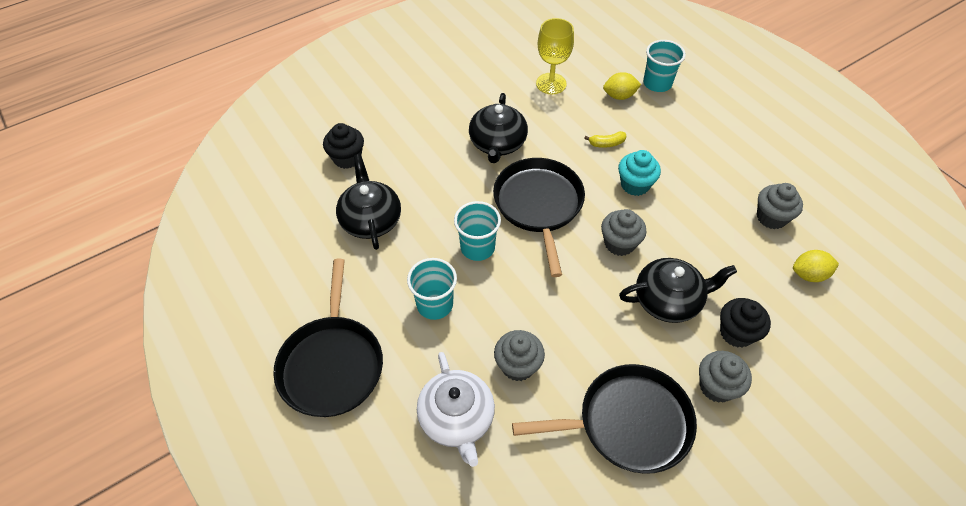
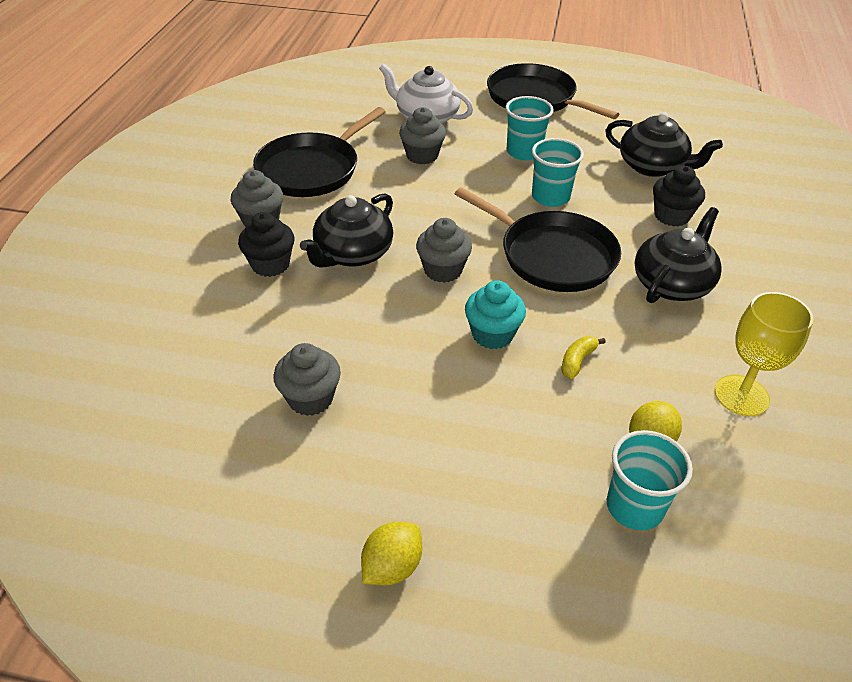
camera: 135 degrees right, 10 degrees down
black cupcake [323,123,364,169] -> black cupcake moved to [653,166,705,227]
black teapot [469,93,528,163] -> black teapot turned 75 degrees clockwise [635,207,722,303]
yellow lemon [793,250,839,282] -> yellow lemon moved to [361,522,422,585]

